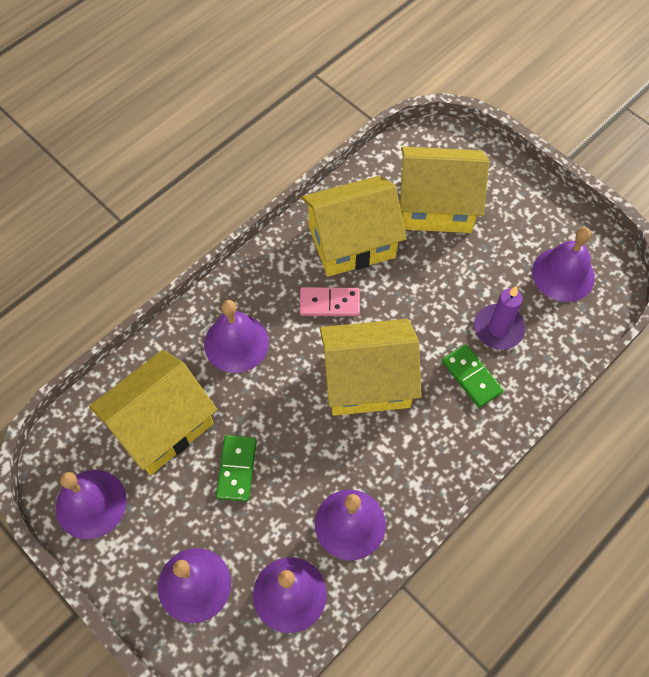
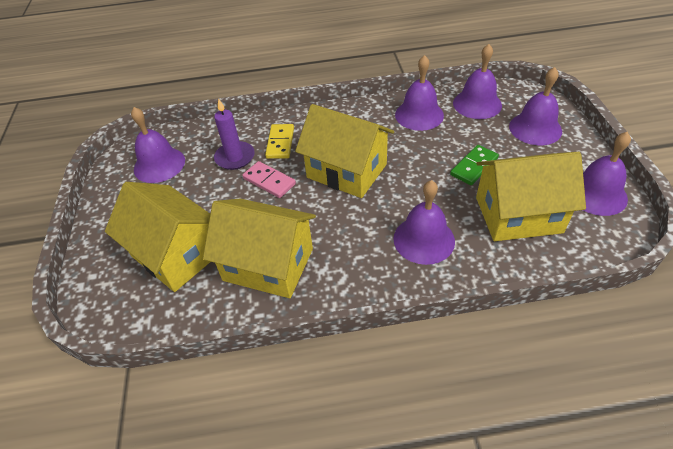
camera: 140 degrees left, 15 degrees down
pink domino [300,287,360,316] -> pink domino moved to [242,161,296,198]
green domino [442,344,504,408] -> yellow domino [265,124,294,159]

